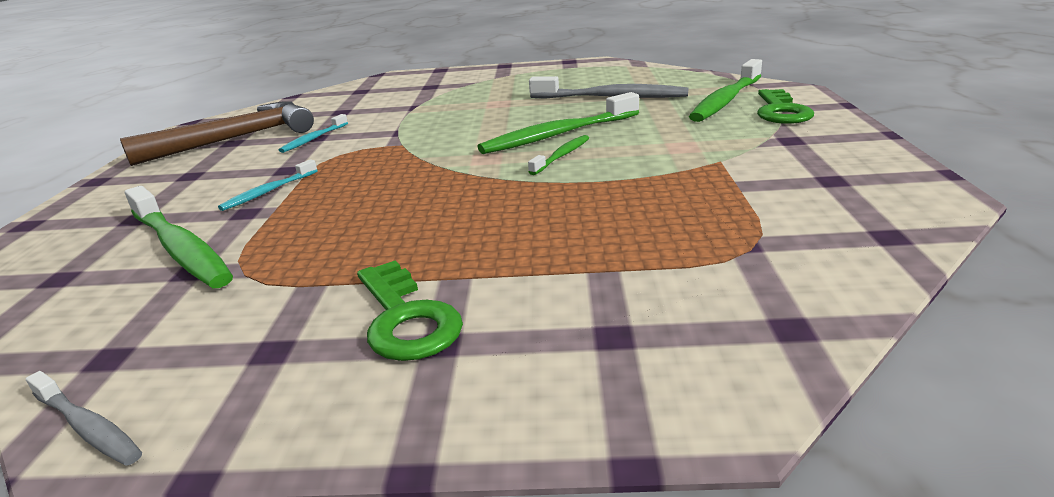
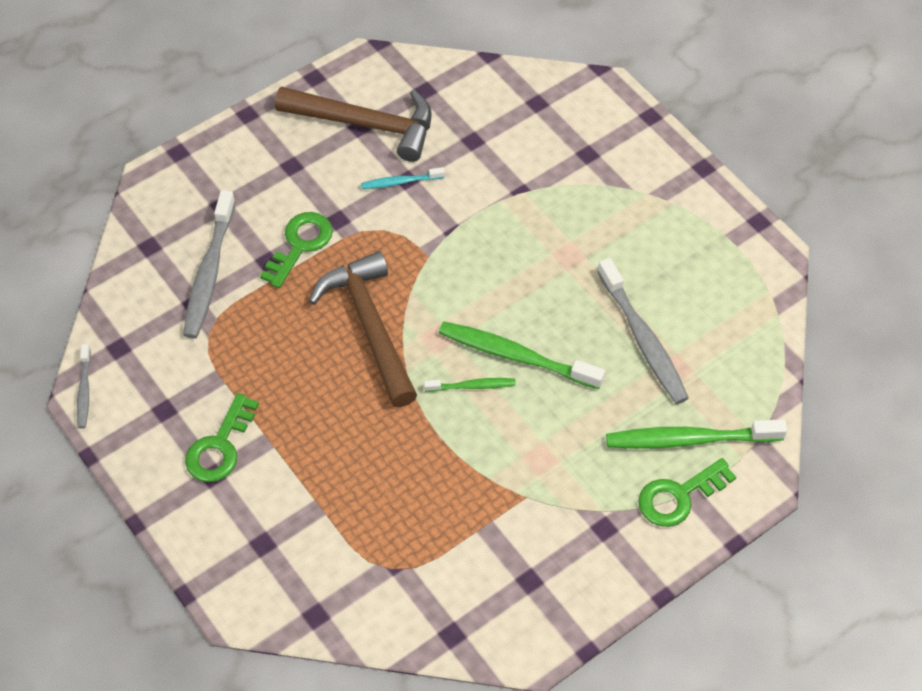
camera: 50 degrees right, 30 degrees up
green toothbrush [125,186,233,288] -> grey toothbrush [183,190,235,338]
turquoise toothbrush [218,159,318,211] -> green key [260,212,333,288]
none -> brown hammer [309,251,417,407]

